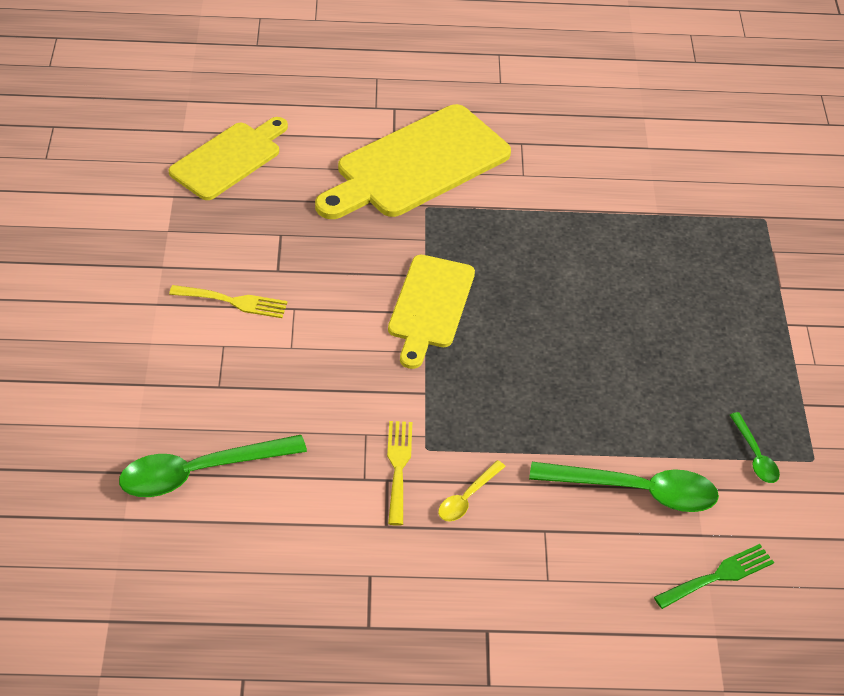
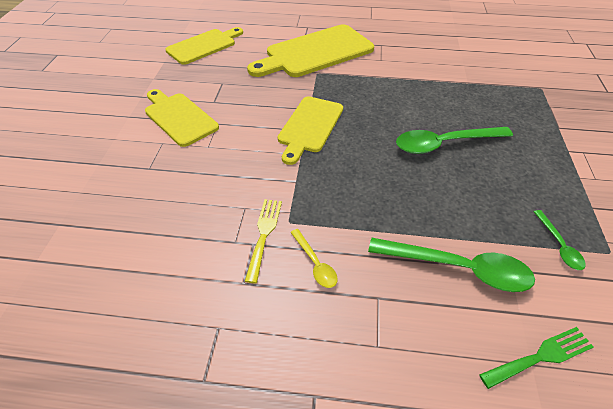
camera: 10 degrees right, 0 degrees up
green spoon [119,435,307,497] -> green spoon moved to [396,127,513,154]
yellow fork [169,285,287,318] -> yellow cutting board [145,89,219,147]
yellow spoon [438,460,506,521] -> yellow spoon turned 75 degrees counterclockwise [290,229,338,288]

